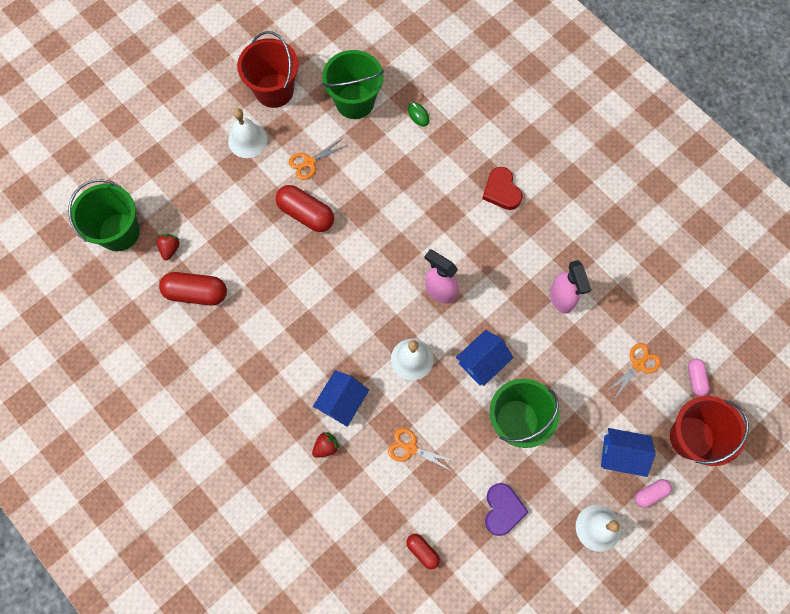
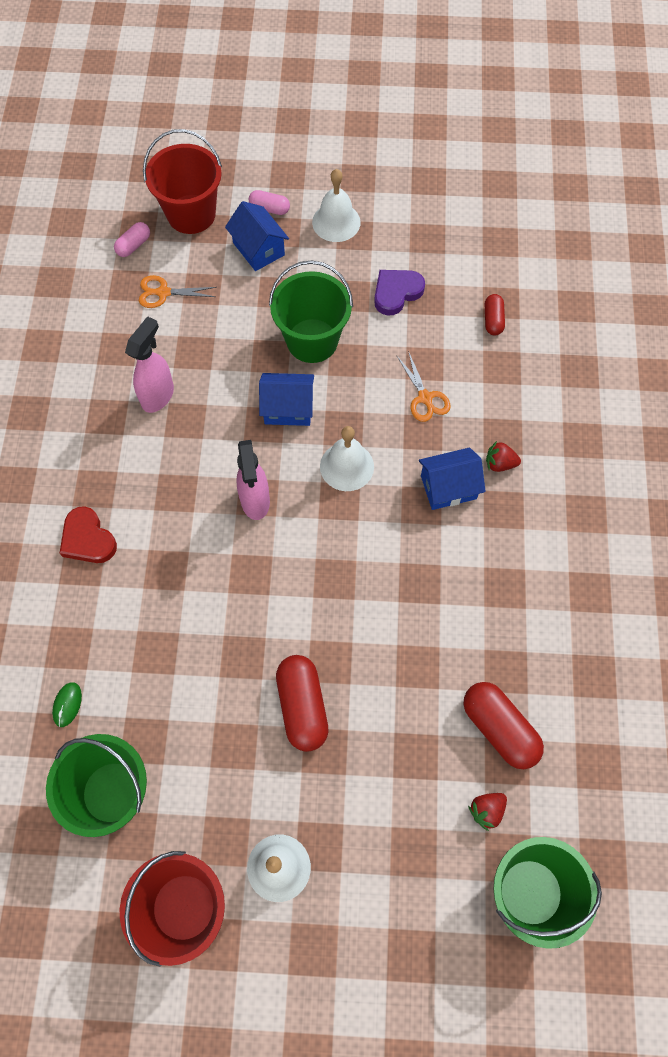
camera: 135 degrees left, 5 degrees down
orange scissors [288,138,348,180] -> none
red heart [482,167,523,210] -> red heart turned 120 degrees clockwise [60,506,117,563]

